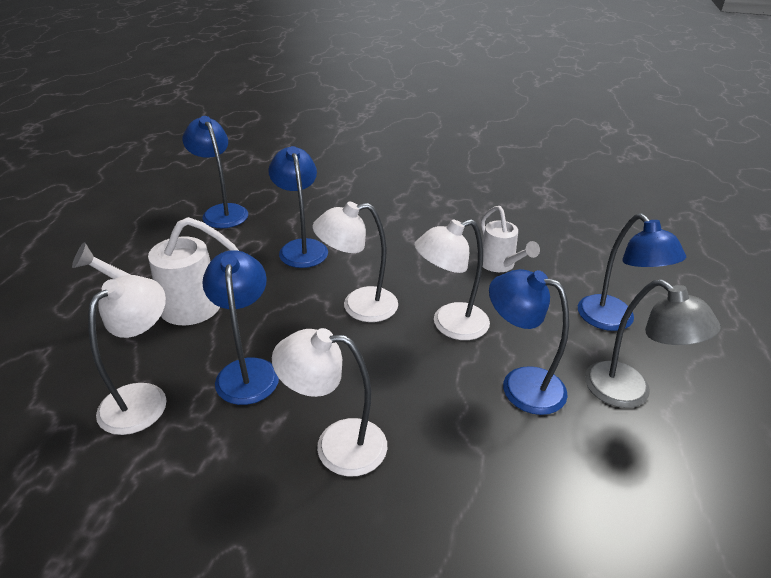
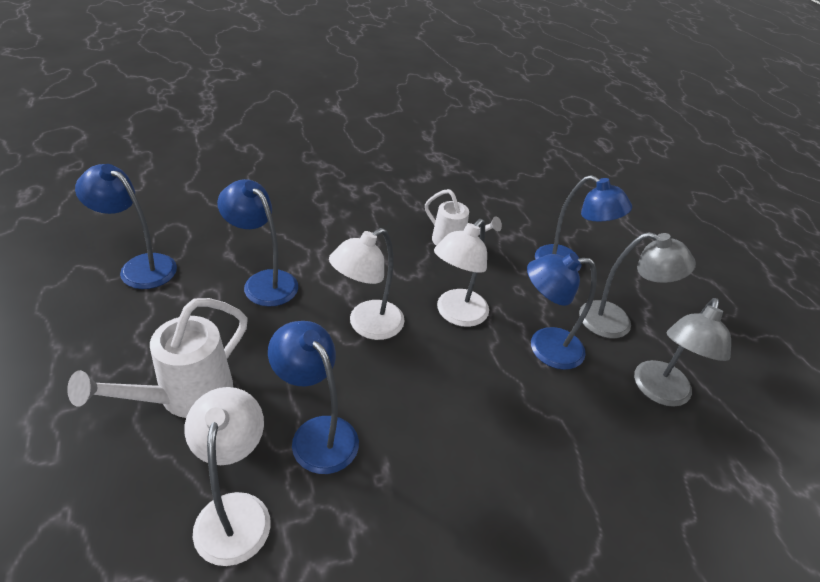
camera: 35 degrees left, 5 degrees up
white lamp [272,328,387,476] -> none
none -> grey lamp [634,298,731,407]

